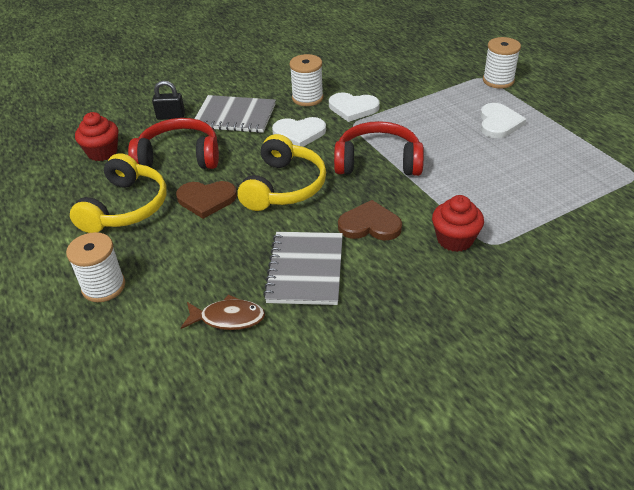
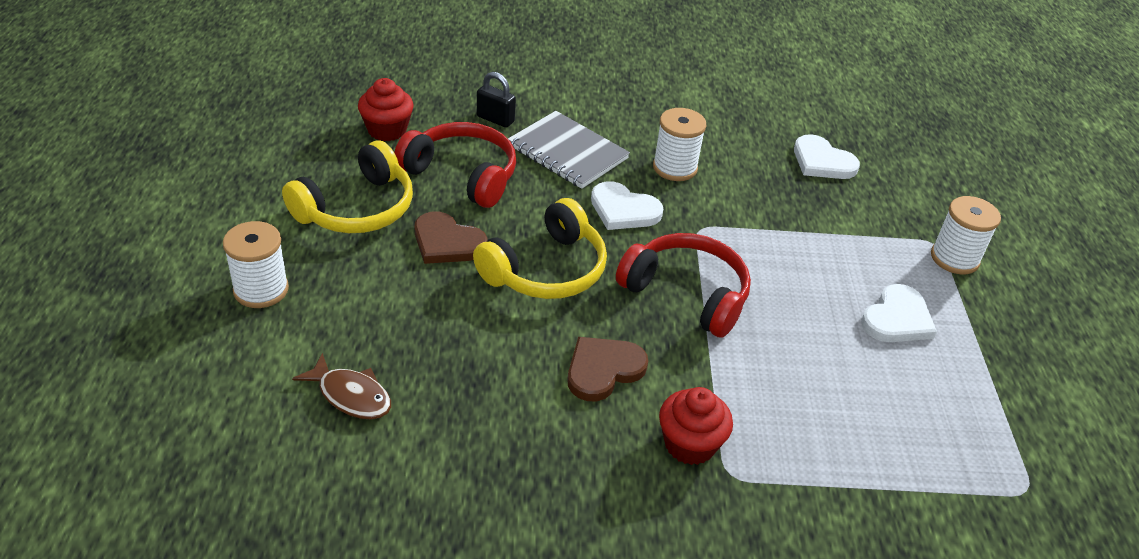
camera: 25 degrees right, 0 degrees up
grey notebook [263,232,343,305] -> none
white heart [329,93,380,122] -> white heart moved to [794,134,860,179]
brown heart [338,200,402,241] -> brown heart turned 75 degrees counterclockwise [567,337,648,401]

